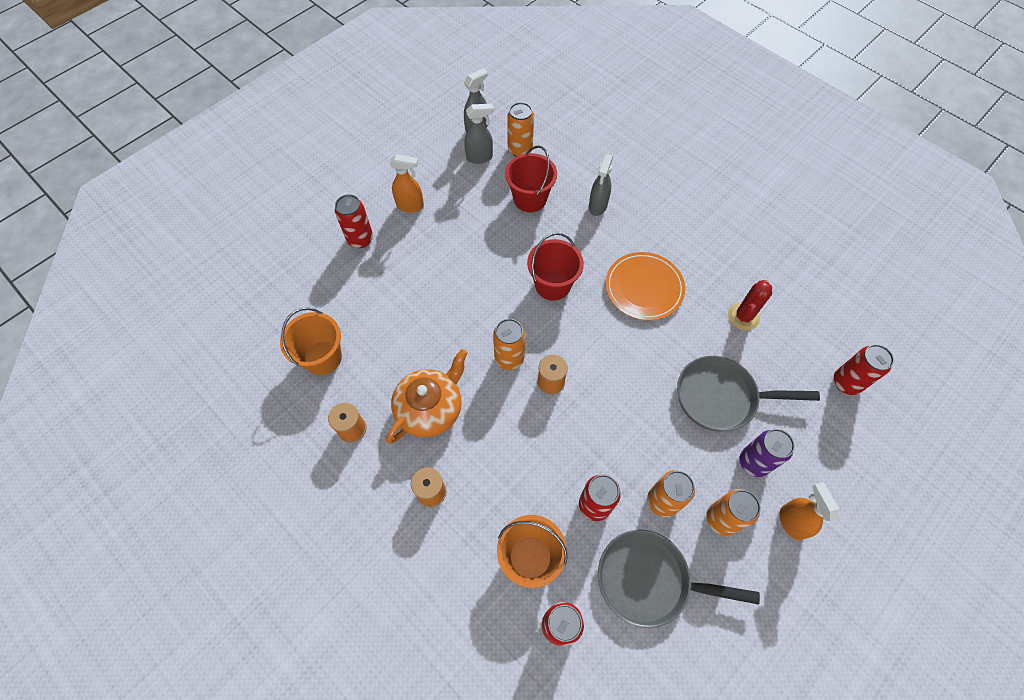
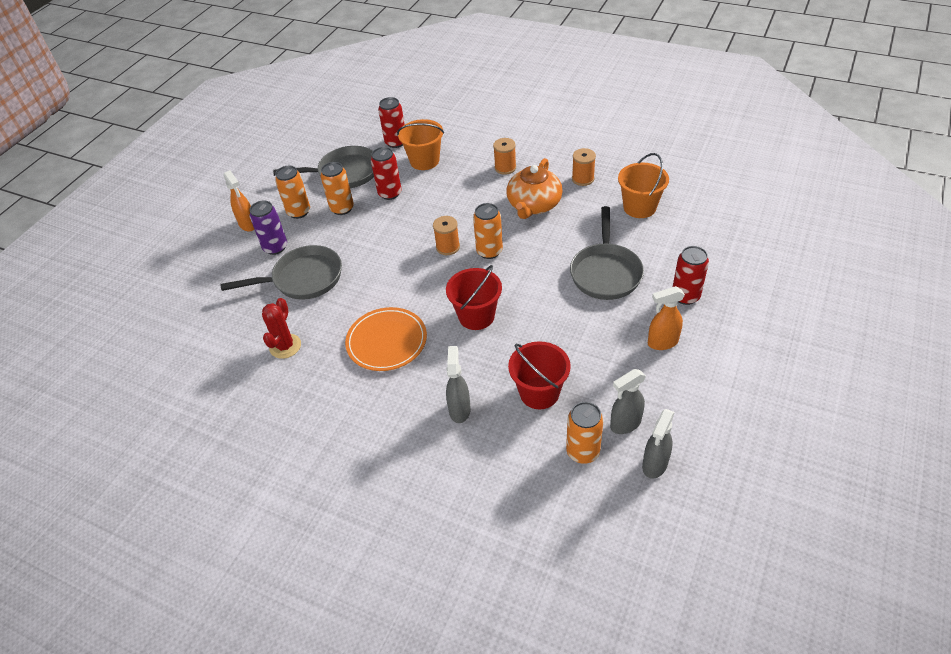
camera: 165 degrees right, 15 degrees down
red can [834,344,894,395] -> none
none -> grey pan [570,206,644,300]

